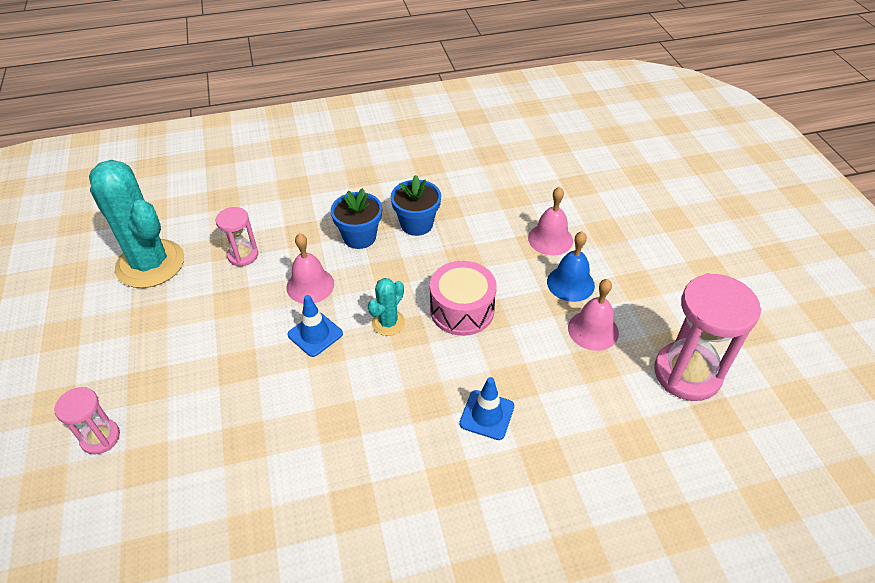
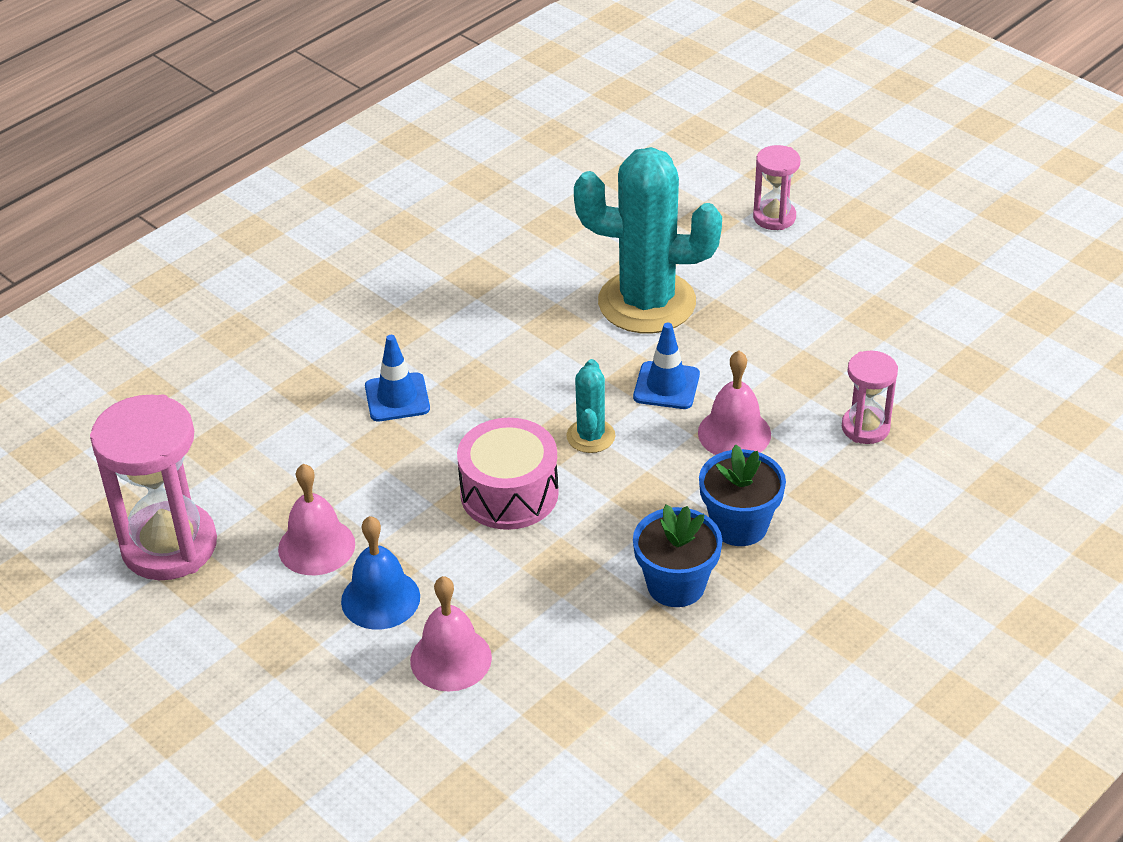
camera: 150 degrees right, 5 degrees down
turquoise cactus [89,160,184,288] -> turquoise cactus moved to [574,147,722,333]

